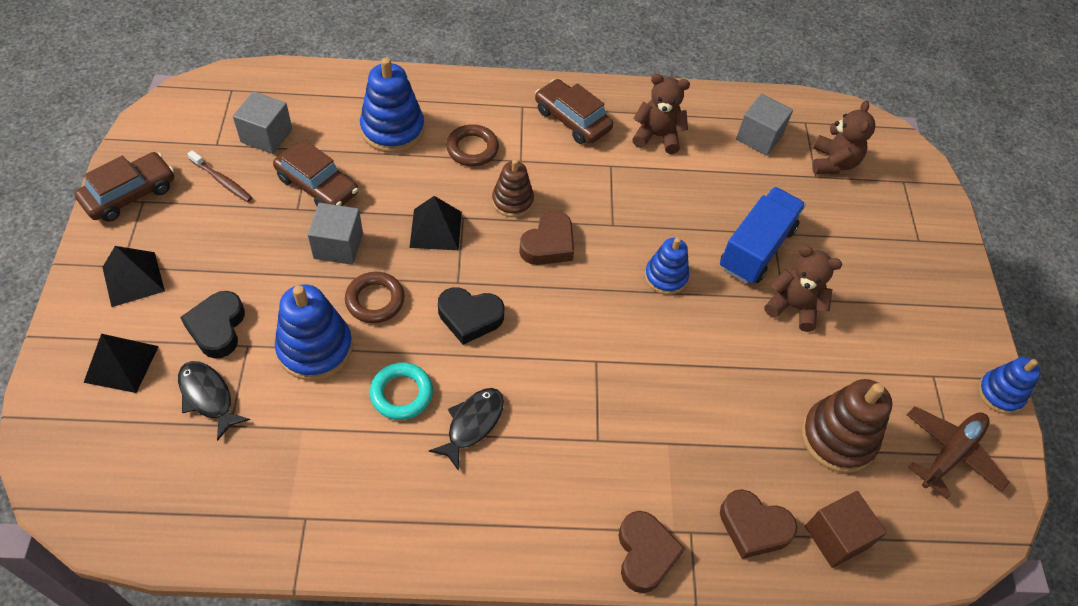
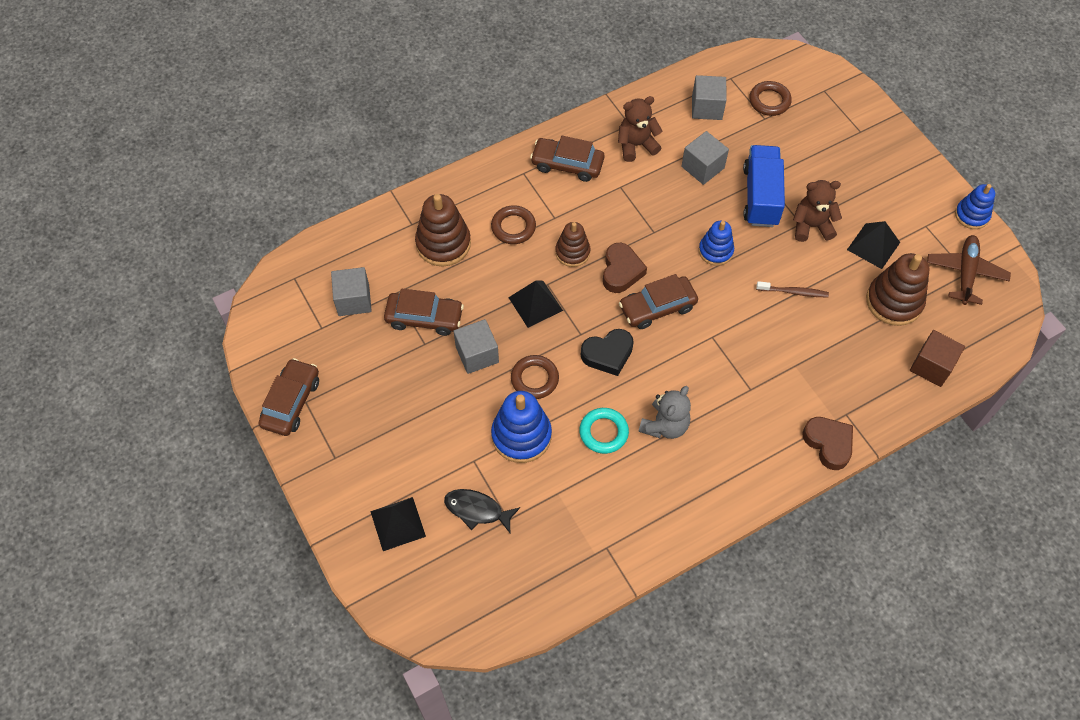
camera: 25 degrees left, 5 degrees up
black pyramid [102,246,165,307] -> black pyramid moved to [847,221,900,269]
black heart [180,291,245,359] -> none
brown toothbrush [187,150,252,202] -> brown toothbrush moved to [756,281,829,297]
blue stacking toy [360,58,424,153] -> brown stacking toy [415,194,471,266]
black fish [429,388,504,471] -> grey teddy bear [638,386,691,439]
brown heart [720,489,798,559] -> none
brown teddy bear [812,101,876,174] -> brown ring [749,81,792,116]
none -> brown car [619,274,698,329]
none -> grey cube [681,131,729,185]

